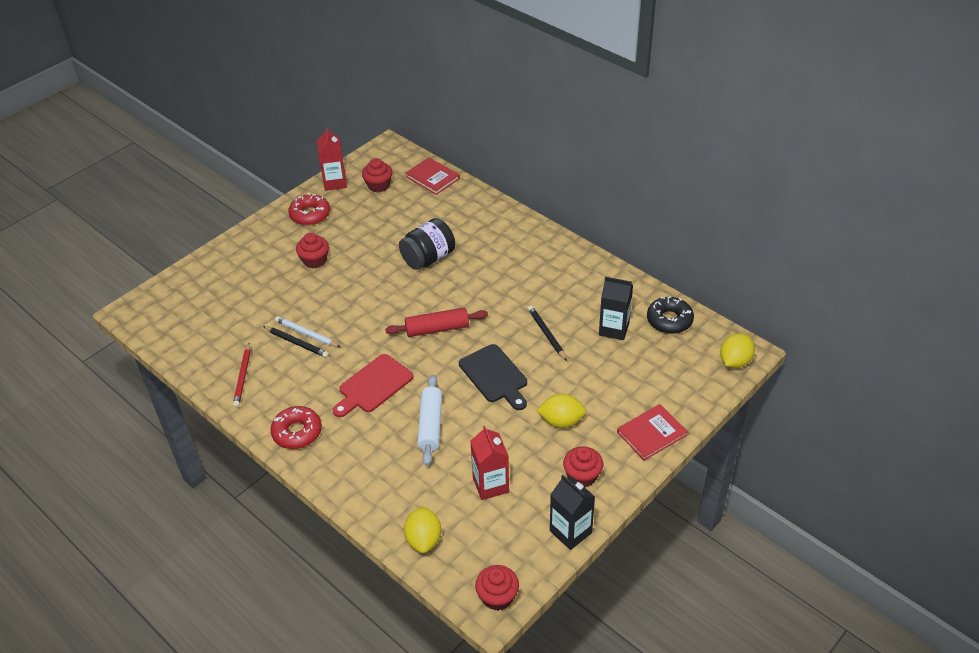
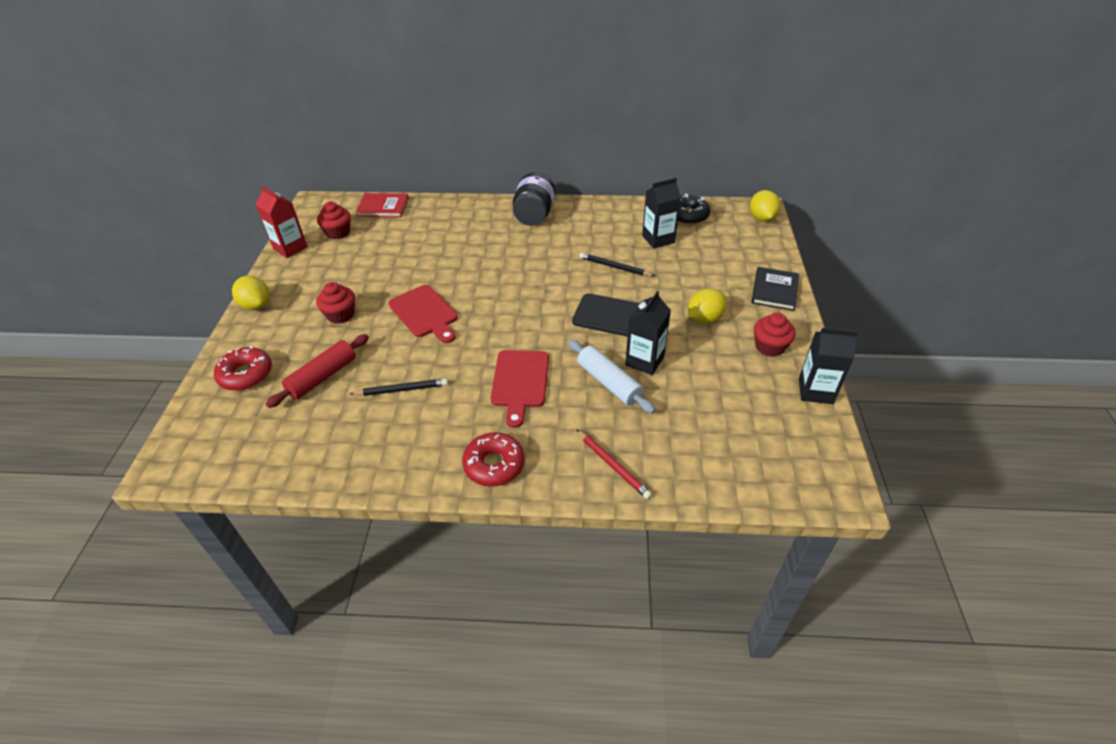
camera: 40 degrees left, 0 degrees up
red pencil [233,343,250,407] -> red pencil moved to [576,429,652,499]
white pencil [275,316,340,347] -> none
red donut [288,193,330,226] -> red donut moved to [214,346,272,391]
red rolling pin [385,308,488,337] -> red rolling pin moved to [266,334,369,408]
black jar [399,218,455,270] -> black jar moved to [513,172,555,226]
yellow lemon [404,506,441,553] -> yellow lemon moved to [232,276,270,310]
red carton [470,426,509,500] -> none
red cupcake [475,565,519,611] -> none
red book [617,404,688,461] -> black book [751,267,799,311]
none -> red cutting board [389,285,458,343]
none -> black carton [625,291,671,375]

